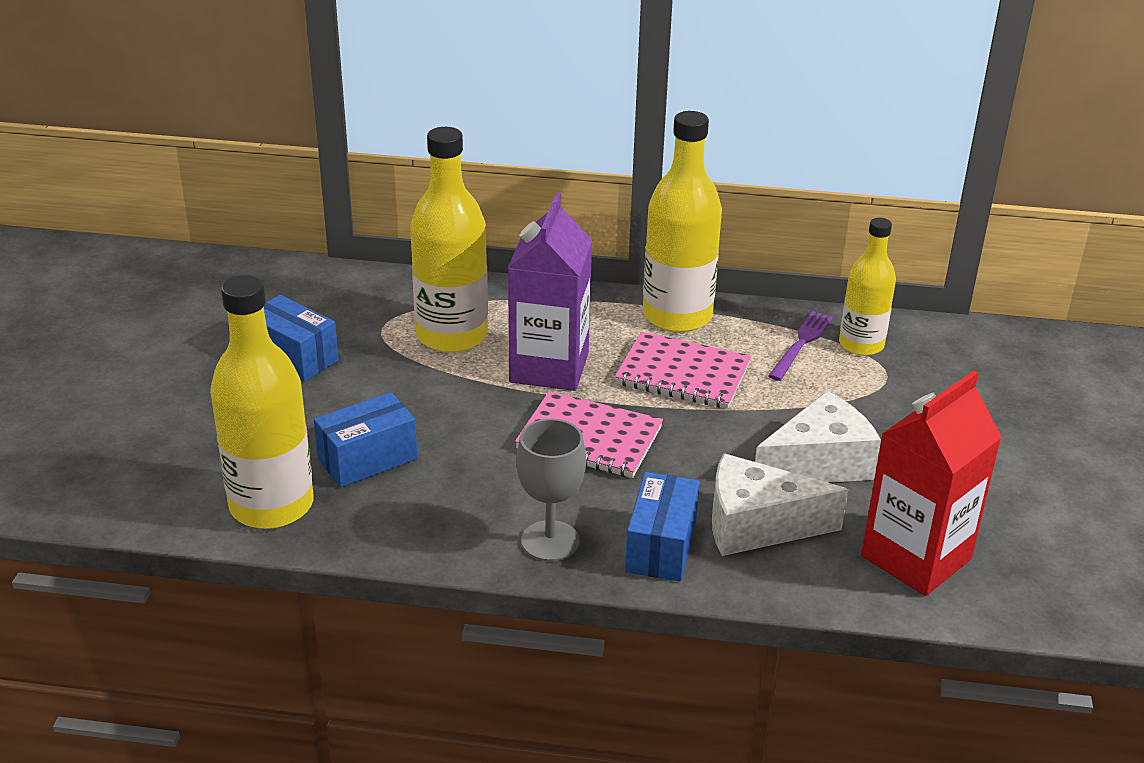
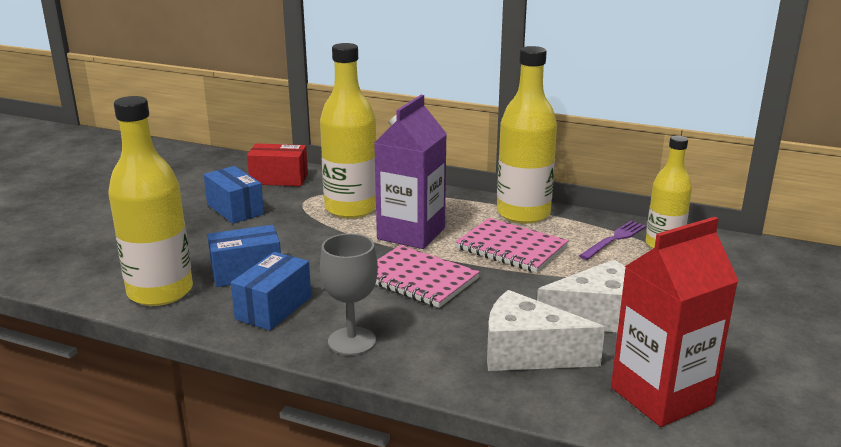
camera: 15 degrees right, 10 degrees down
blue box [625,472,700,581] -> blue box moved to [231,252,311,330]
none -> red box [247,143,308,186]

